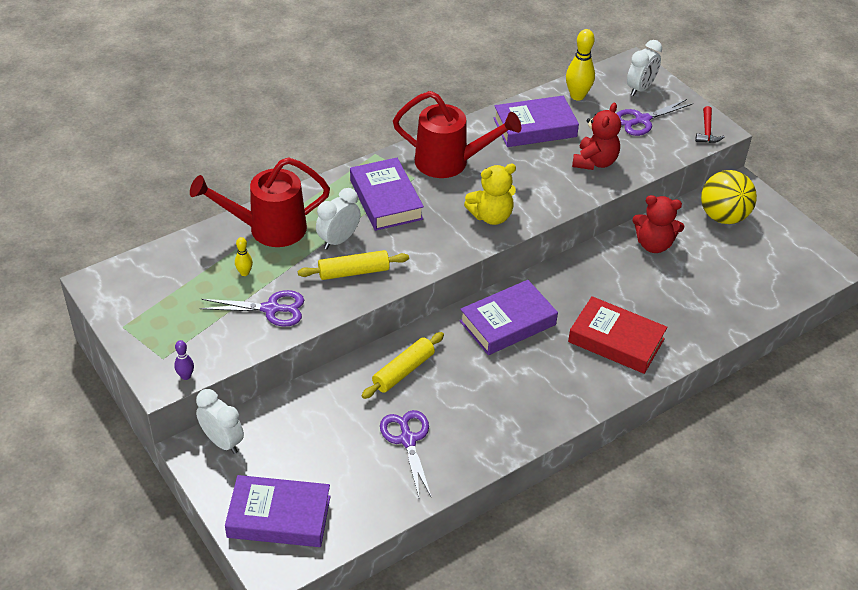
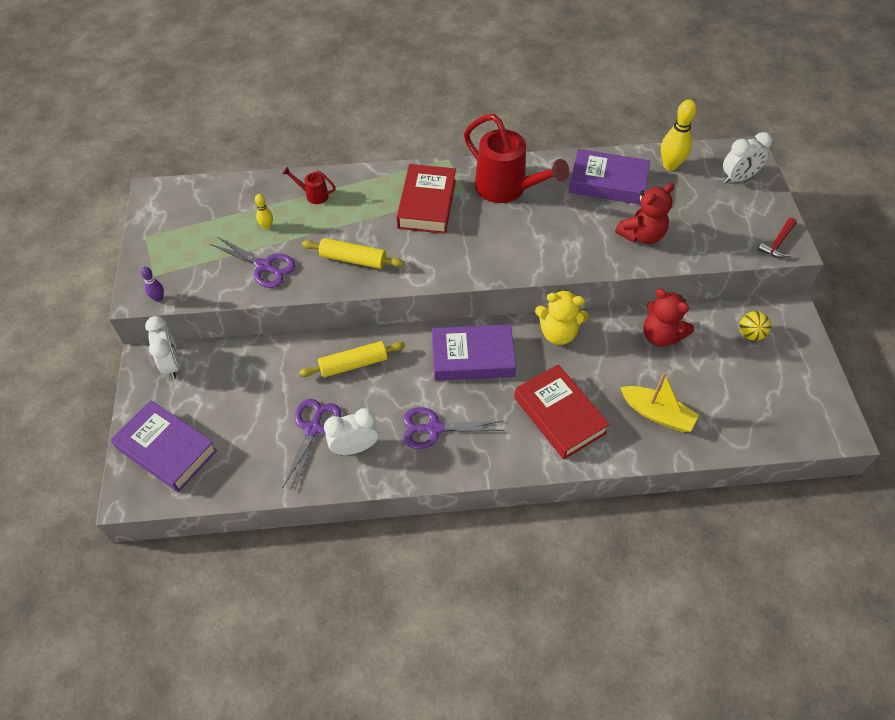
camera: 30 degrees right, 10 degrees up
red watering can [190,157,330,247] -> red watering can [282,167,336,204], size x0.43
white clock [316,188,361,249] -> white clock moved to [324,408,379,455]
purple book [350,158,424,231] -> red book [397,164,456,234]
yellow teddy bear [464,164,516,225] -> yellow teddy bear moved to [535,290,588,345]
purple scissors [616,99,692,136] -> purple scissors moved to [403,407,504,449]
yellow ball [701,170,757,224] -> yellow ball [739,311,771,341], size x0.53
none -> yellow boat [620,372,699,432]

